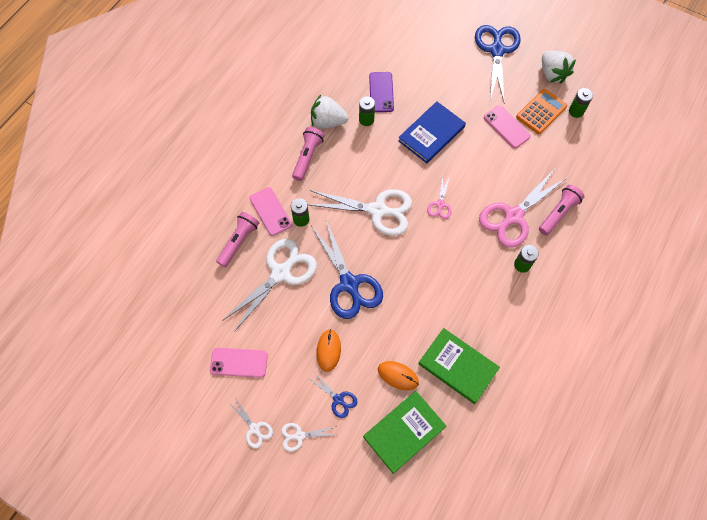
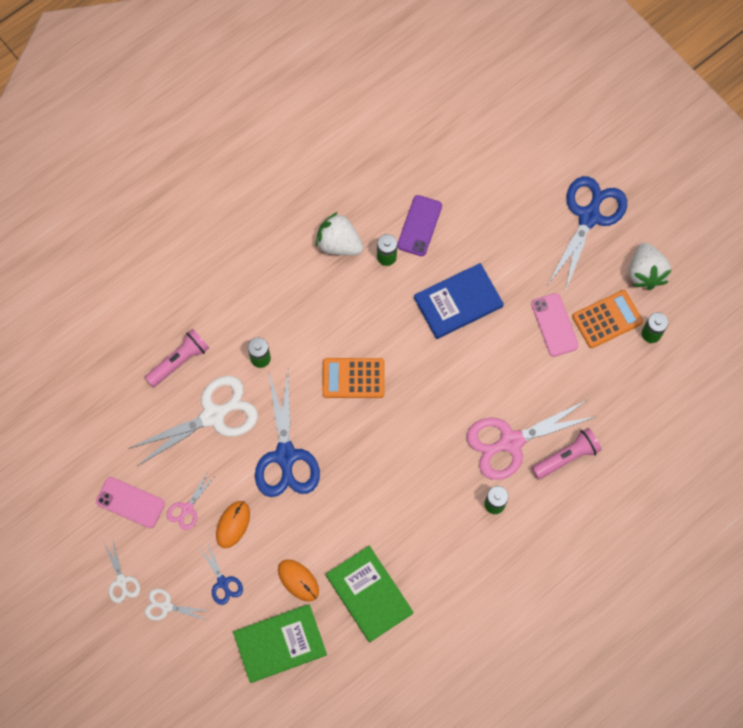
camera: 20 degrees right, 5 degrees up
pink phone [249,187,292,236] -> none
pink flashlight [292,127,325,181] -> none
white scissors [308,189,412,236] -> orange calculator [322,358,384,398]
pink scissors [427,175,452,219] -> pink scissors moved to [167,471,216,530]

